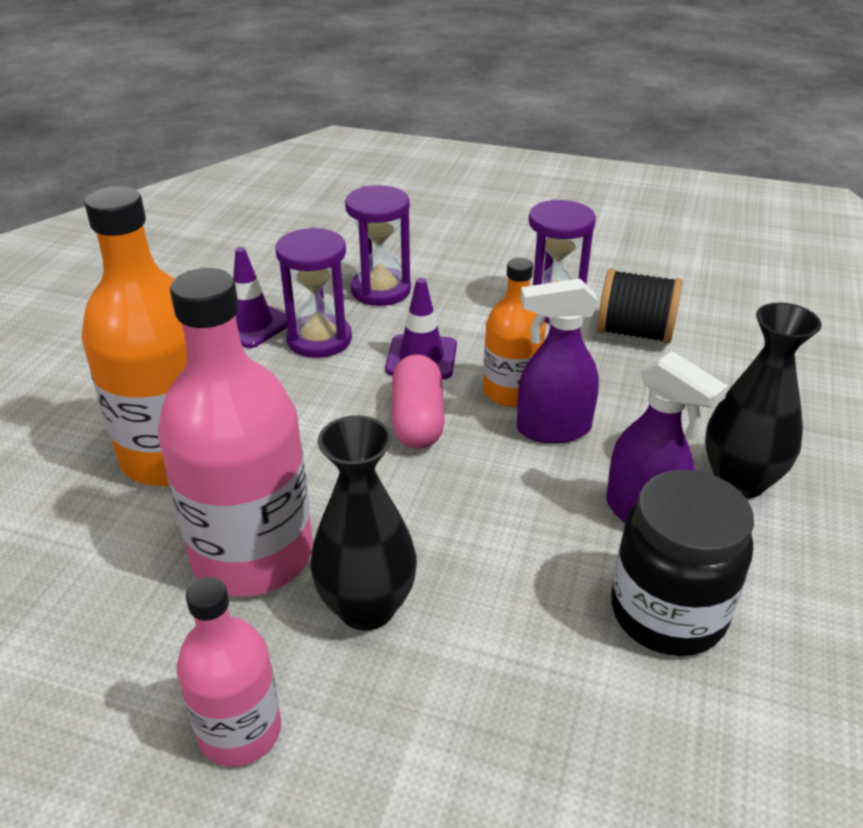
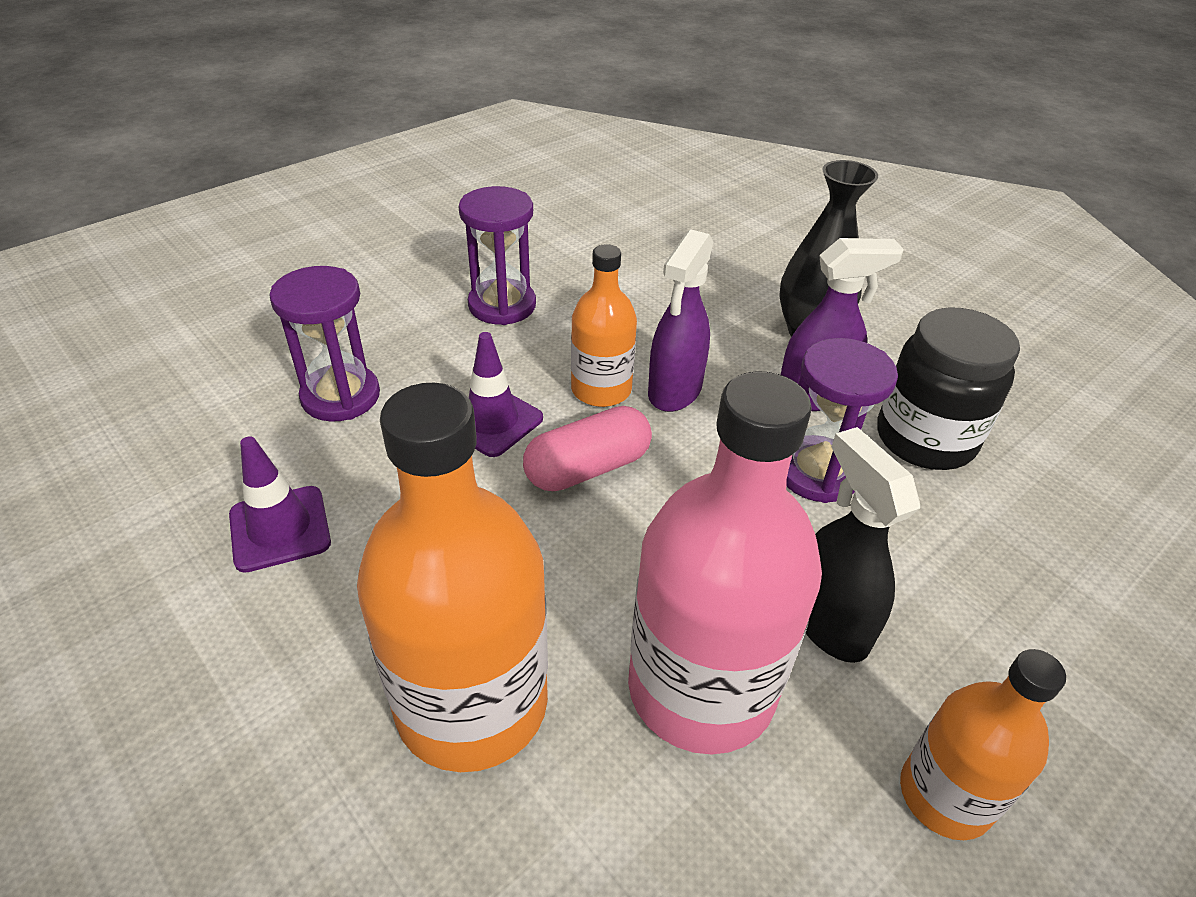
camera: 60 degrees left, 5 degrees up
pink bottle [177,577,281,767] -> orange bottle [900,649,1066,840]
purple hourglass [275,227,352,358] -> purple hourglass moved to [786,338,898,503]
black vase [310,415,417,631] -> black spray bottle [806,427,920,663]
pink capsule [392,354,445,449] -> pink capsule turned 60 degrees counterclockwise [523,406,652,491]
black spool [597,269,683,344] -> none

